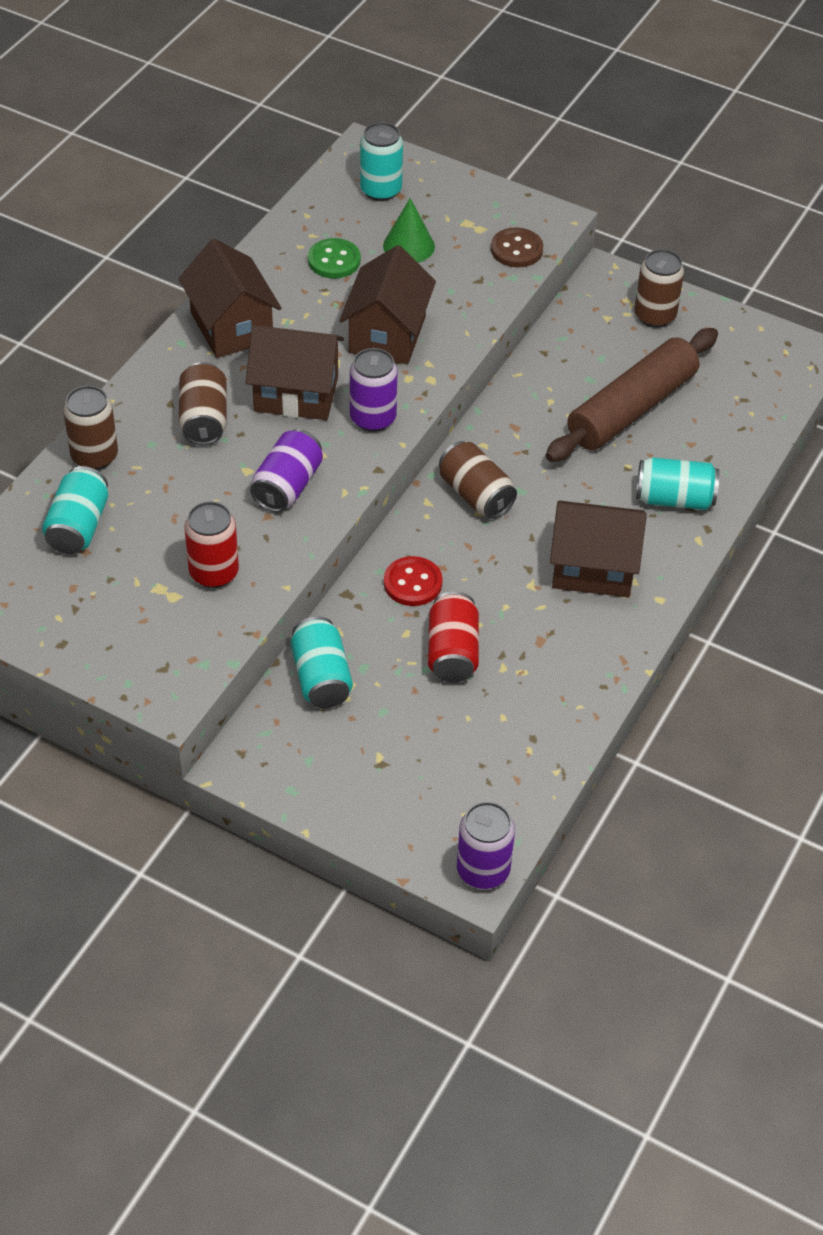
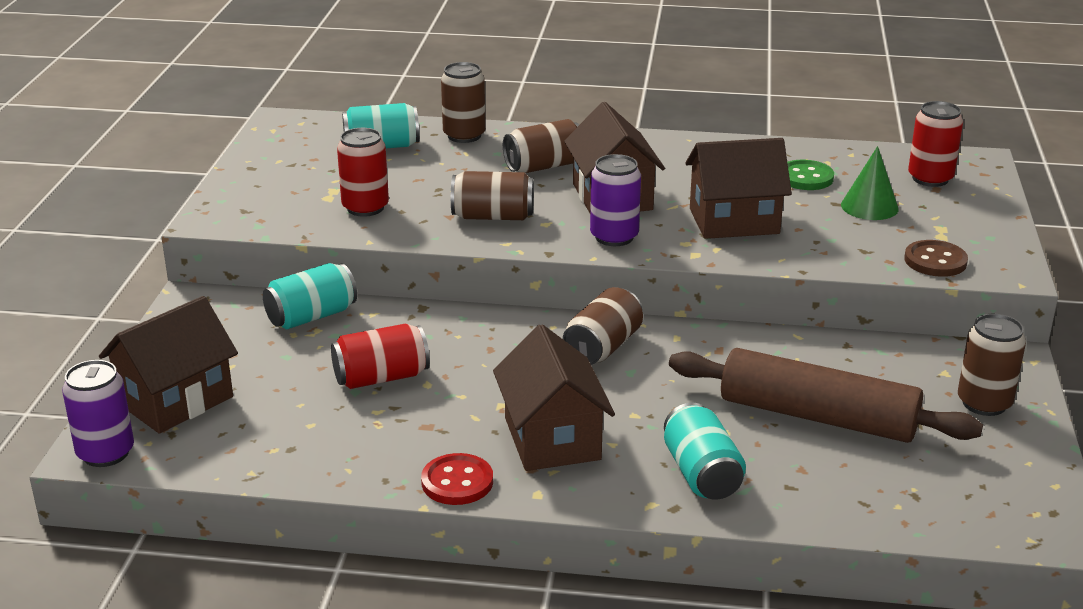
camera: 70 degrees right, 20 degrees down
brown house [178,239,282,358] -> brown house moved to [99,296,238,434]
purple can [250,429,323,512] -> brown can [451,171,534,220]
turquoise can [360,122,403,201] -> red can [908,101,963,187]
red button [384,556,443,606] -> red button moved to [421,453,493,505]

